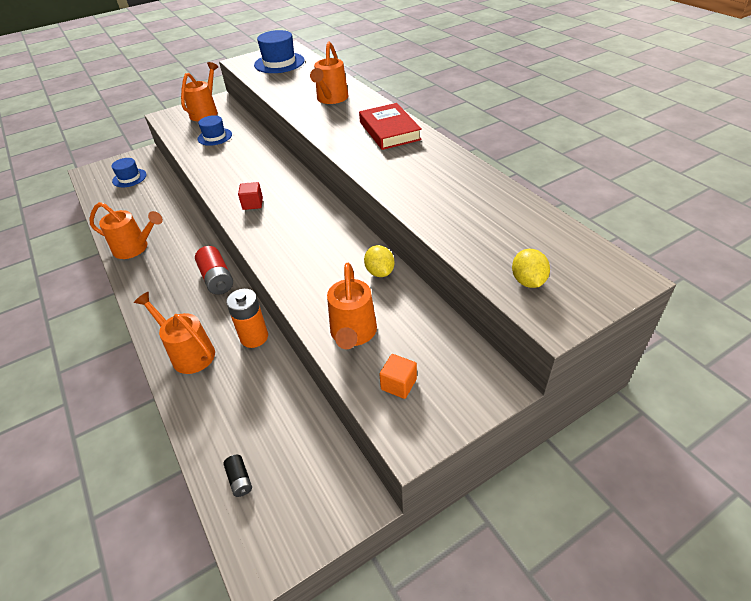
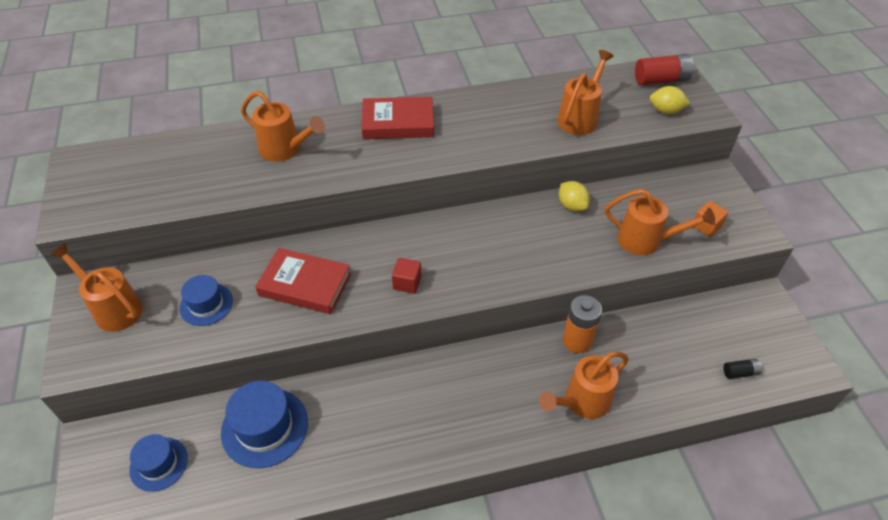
camera: 75 degrees left, 5 degrees up
orange watering can [89,202,163,259] -> orange watering can moved to [557,50,614,135]
red battery [195,246,233,295] -> red battery moved to [635,54,694,85]
blue hat [254,30,305,73] -> blue hat moved to [221,381,308,468]
yellow lemon [364,245,395,277] -> yellow lemon turned 60 degrees clockwise [559,181,590,211]
none -> red book [255,248,351,314]

